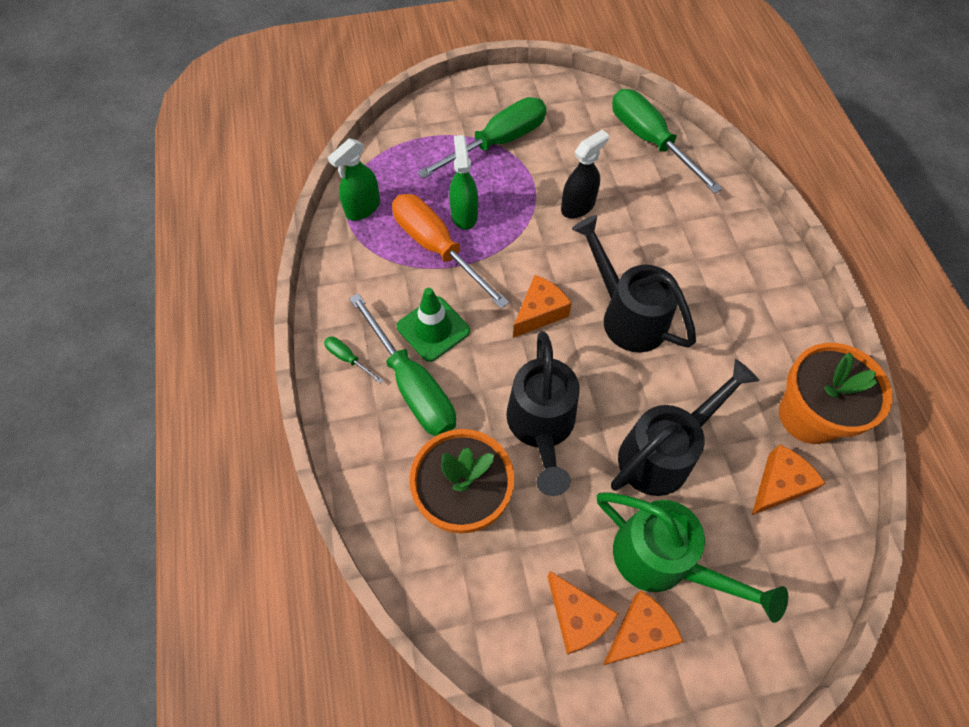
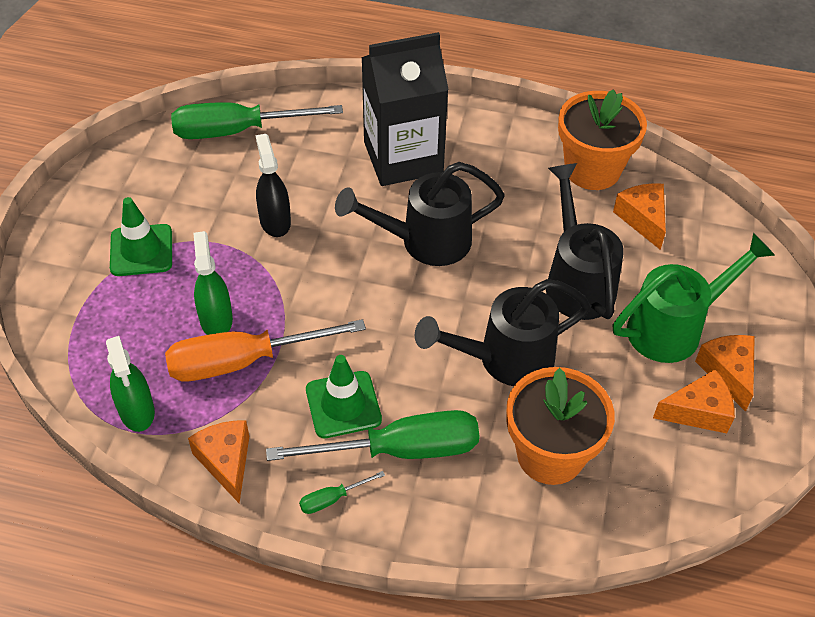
camera: 65 degrees left, 10 degrees down
green screwdriver [418,97,547,179] -> green traffic cone [110,197,172,276]
green spray bottle [449,135,478,230] -> green spray bottle turned 60 degrees clockwise [193,231,233,335]
black watering can [506,331,579,496] -> black watering can turned 135 degrees clockwise [415,279,591,386]
orange cheese [513,275,572,338] -> orange cheese moved to [188,420,249,503]
none -> black carton [361,32,449,186]

